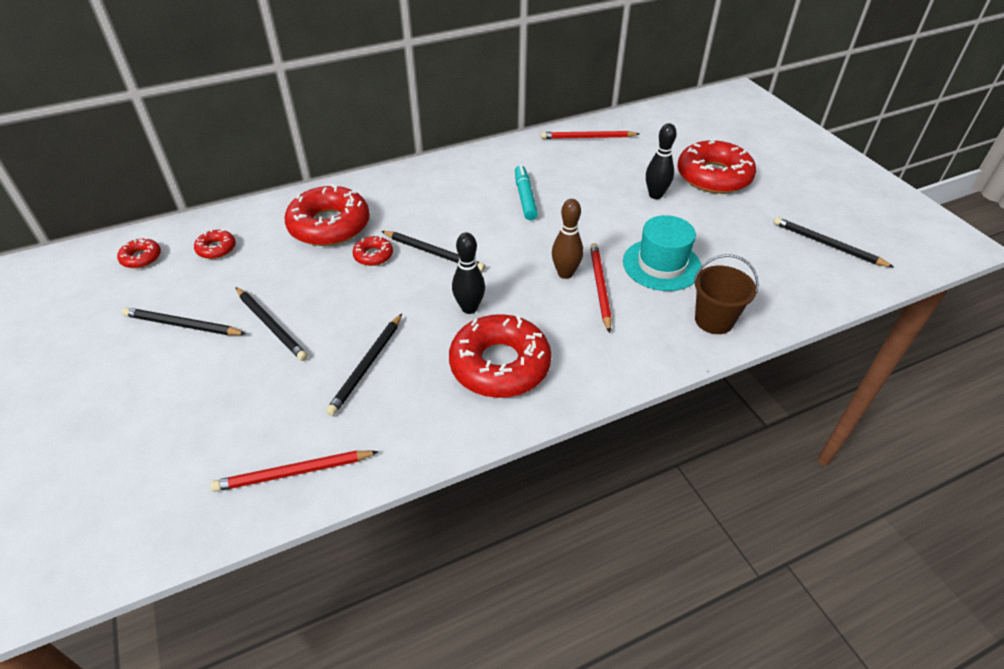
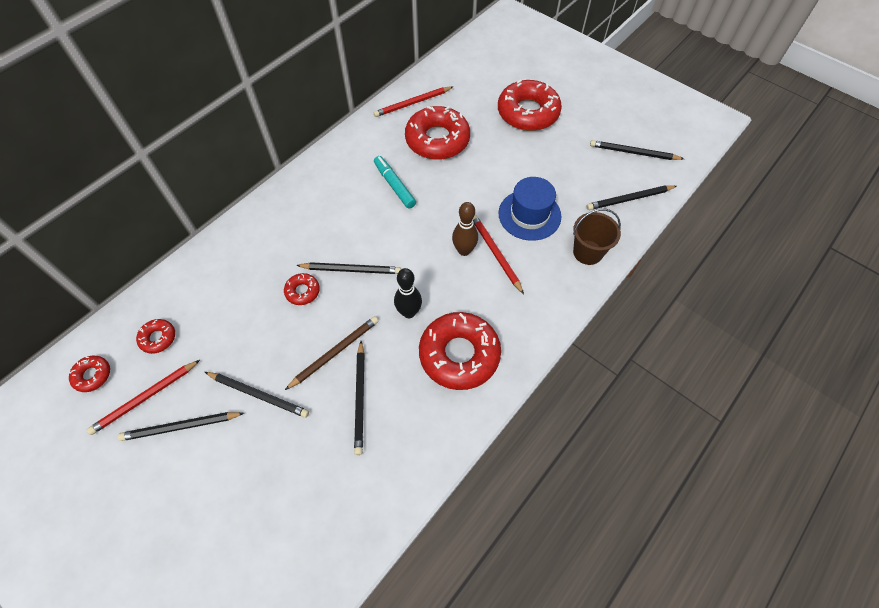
camera: 25 degrees left, 15 degrees up
red pencil [211,450,379,492] -> red pencil moved to [87,360,200,435]
red donut [285,184,370,246] -> red donut moved to [405,106,470,160]
turquoise hat [623,215,701,291] -> blue hat [498,177,562,241]
black bowling pin [646,123,677,199] -> none
none -> brown pencil [285,316,378,390]
none -> black pencil [586,185,677,210]

